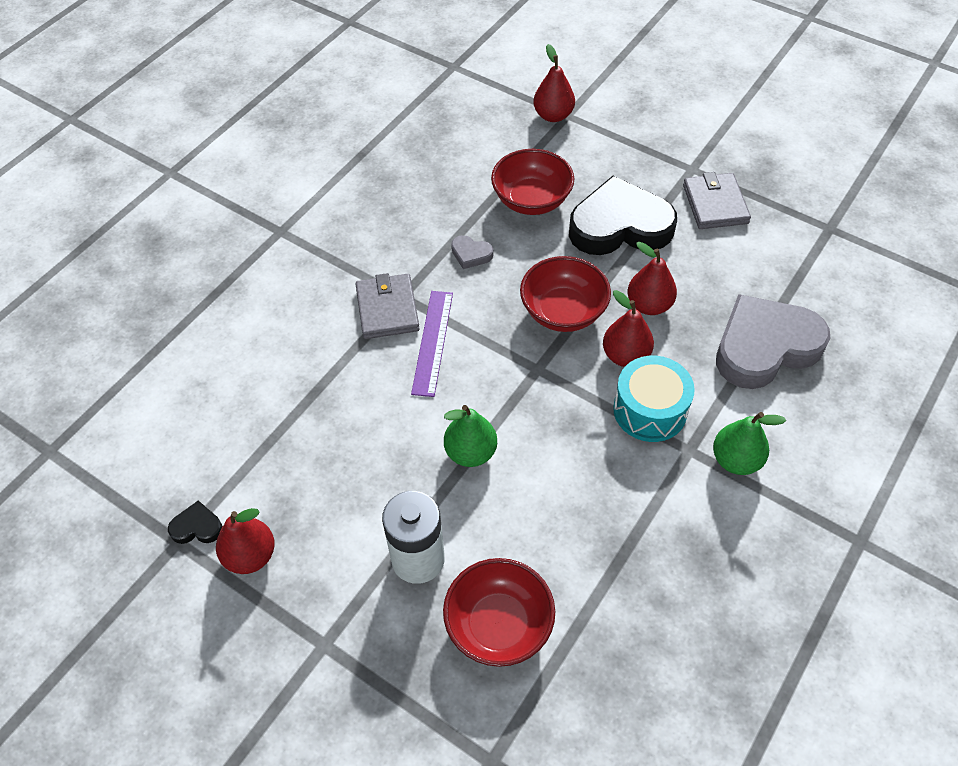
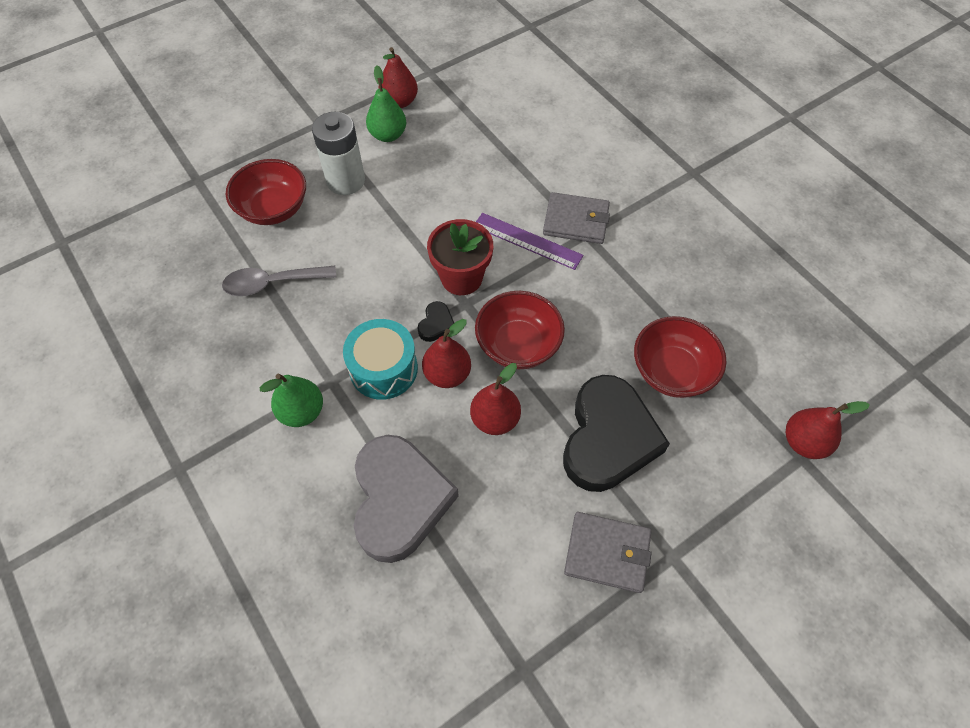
camera: 110 degrees right, 5 degrees up
black heart [168,501,223,544] -> black heart moved to [417,301,454,342]
green pear [444,405,497,467] -> green pear moved to [366,66,406,142]
grey heart [451,235,493,269] -> none
none -> grey spoon [222,266,337,296]
none -> red flower pot [427,219,493,295]

